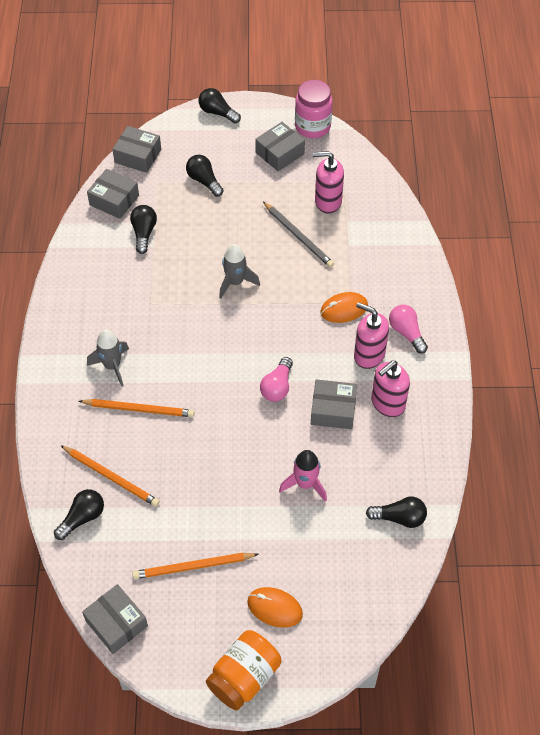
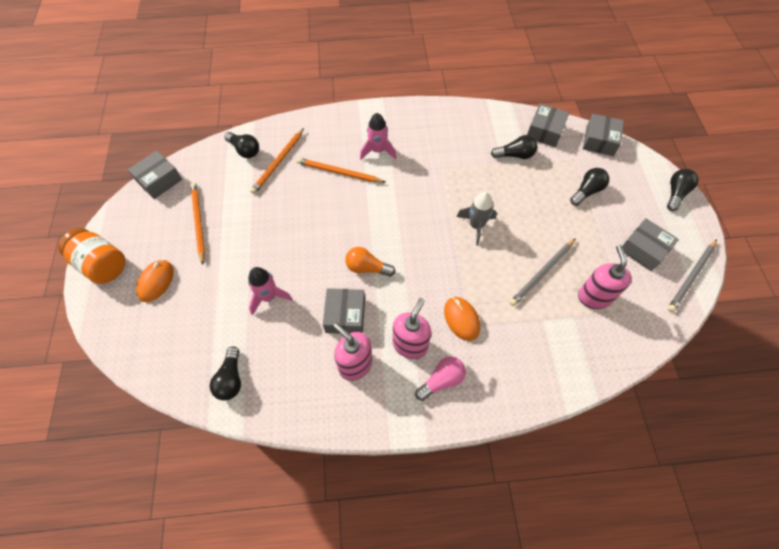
camera: 85 degrees right, 5 degrees up
orange pencil [79,399,195,417] -> orange pencil turned 105 degrees clockwise [297,158,385,183]
grey rocket [87,329,129,386] -> pink rocket [360,113,396,160]
pink light bulb [260,357,293,402] -> orange light bulb [345,247,395,277]
pink jar [295,80,332,138] -> grey pencil [668,239,717,312]

